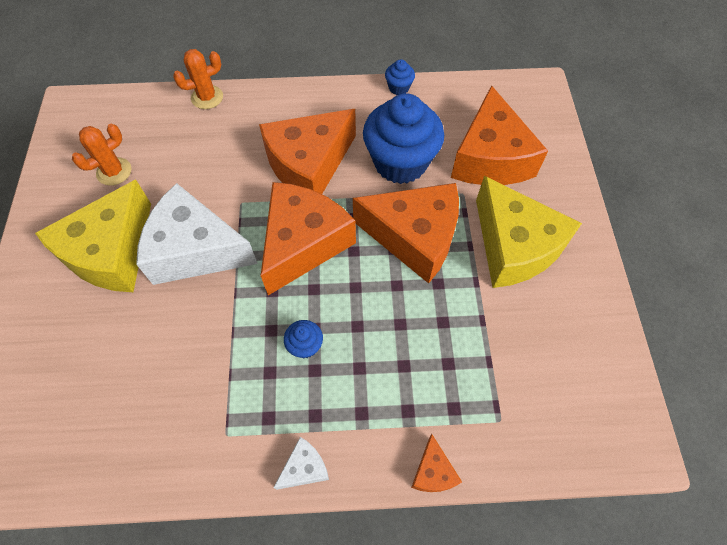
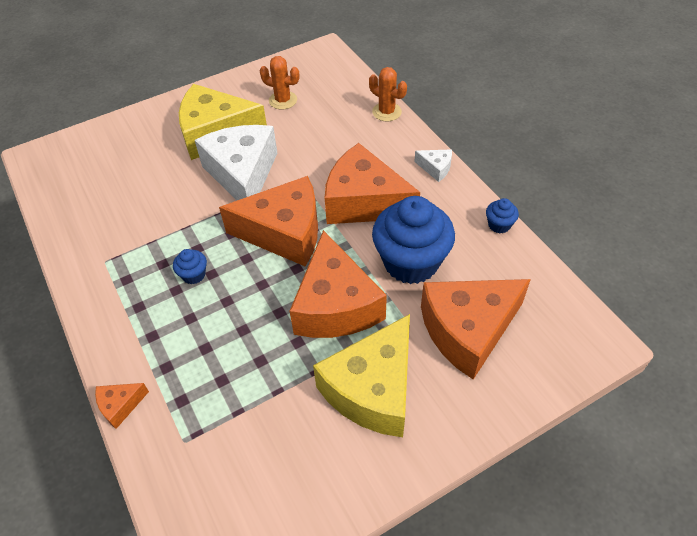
camera: 65 degrees right, 10 degrees down
white cheese [273,437,329,490] -> white cheese moved to [414,149,452,182]

